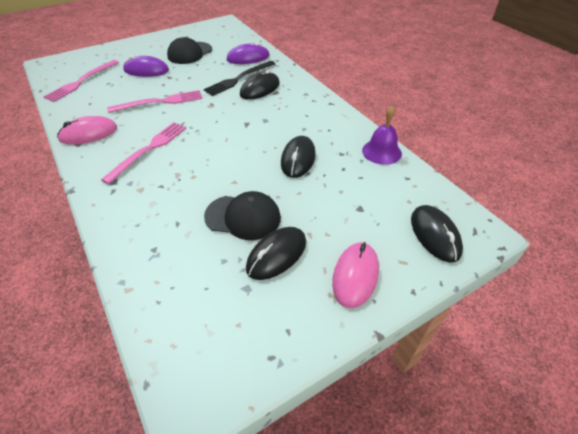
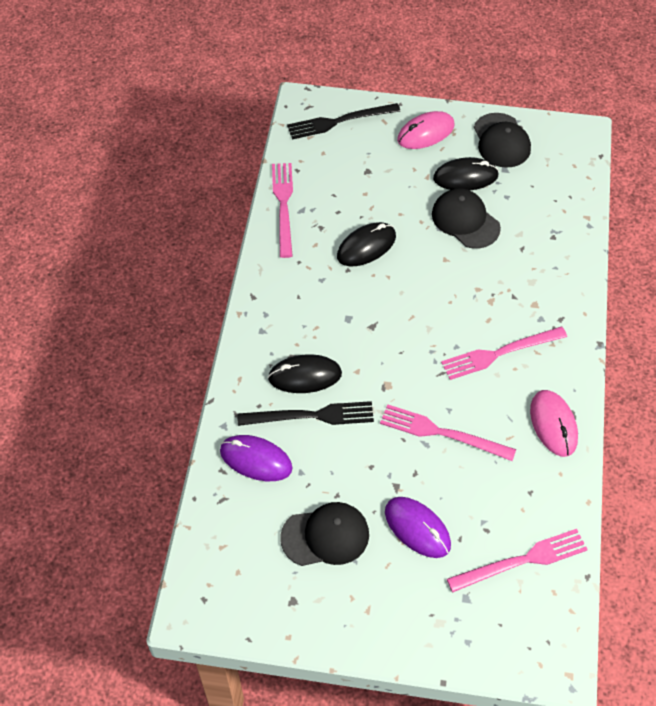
camera: 140 degrees left, 10 degrees up
pink mouse [57,116,117,145] -> pink mouse turned 60 degrees clockwise [530,390,578,457]
purple bell [362,106,402,165] -> pink fork [272,163,293,258]
black mouse [411,205,463,262] -> black fork [287,103,400,139]
none -> black cap [474,113,531,168]

